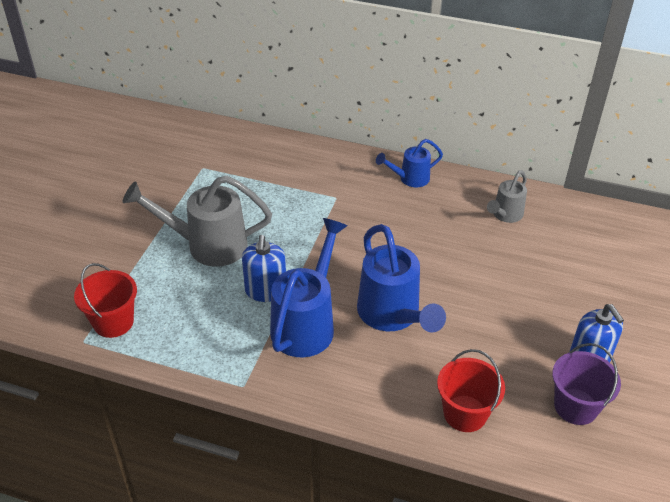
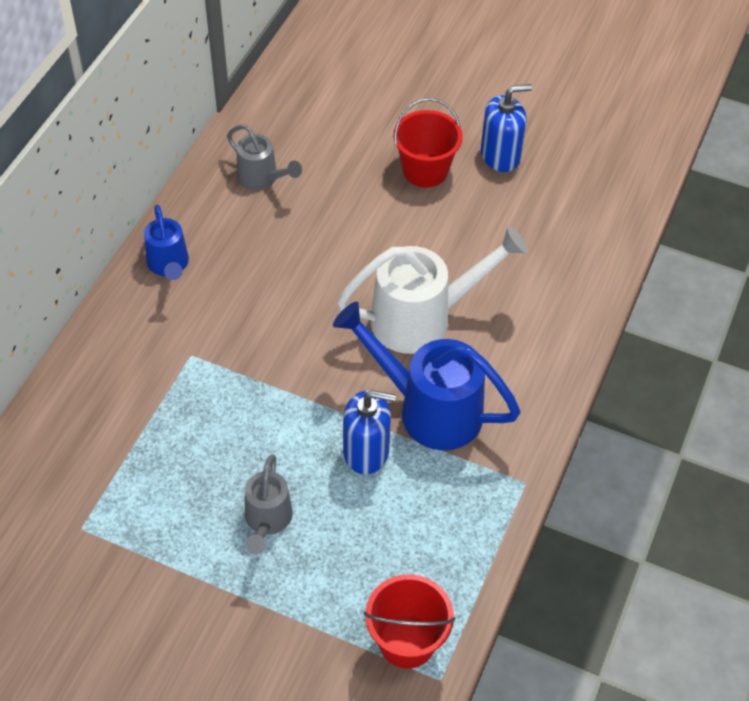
camera: 85 degrees left, 10 degrees up
grey watering can [122,176,272,267] -> grey watering can [245,454,293,554], size x0.56
blue watering can [357,224,446,333] -> white watering can [337,226,528,354]
red bucket [437,349,505,432] -> red bucket moved to [393,98,463,187]
purple bucket [552,343,621,425] -> none

